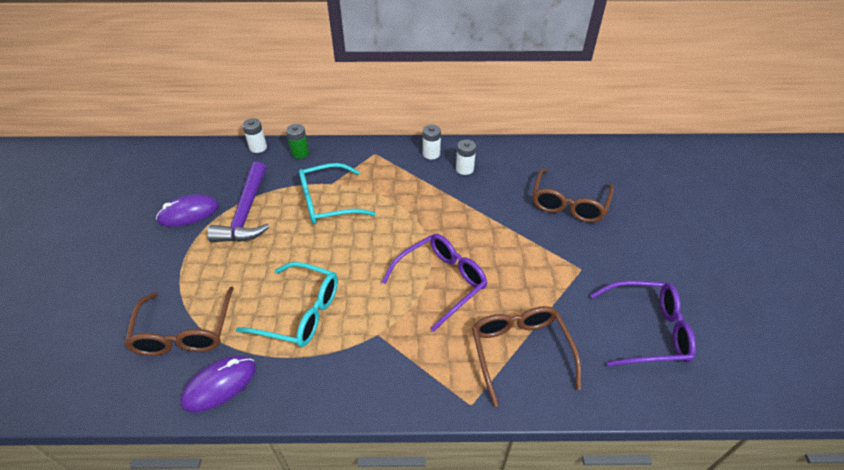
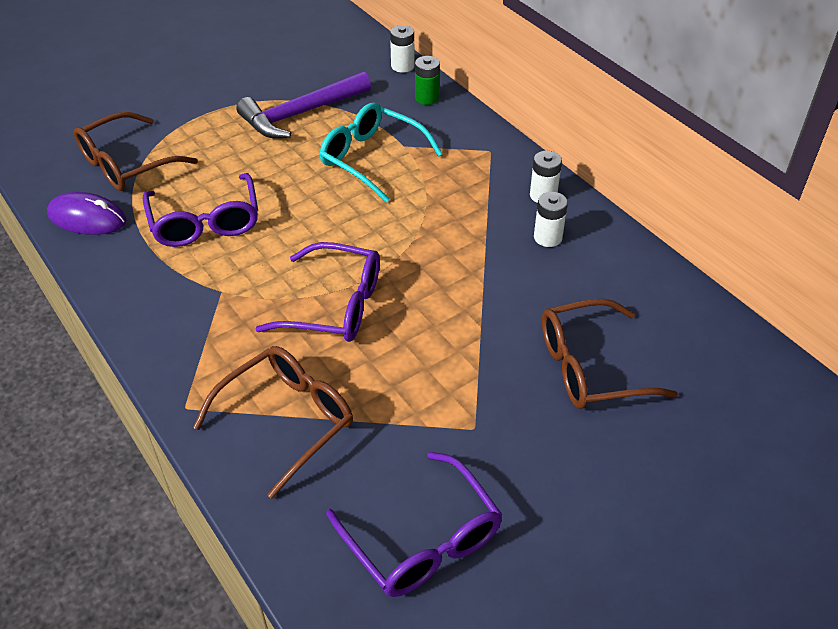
camera: 55 degrees right, 0 degrees up
purple mouse [156,194,219,227] -> none
turquoise glasses [236,262,338,347] -> purple glasses [143,173,258,247]

